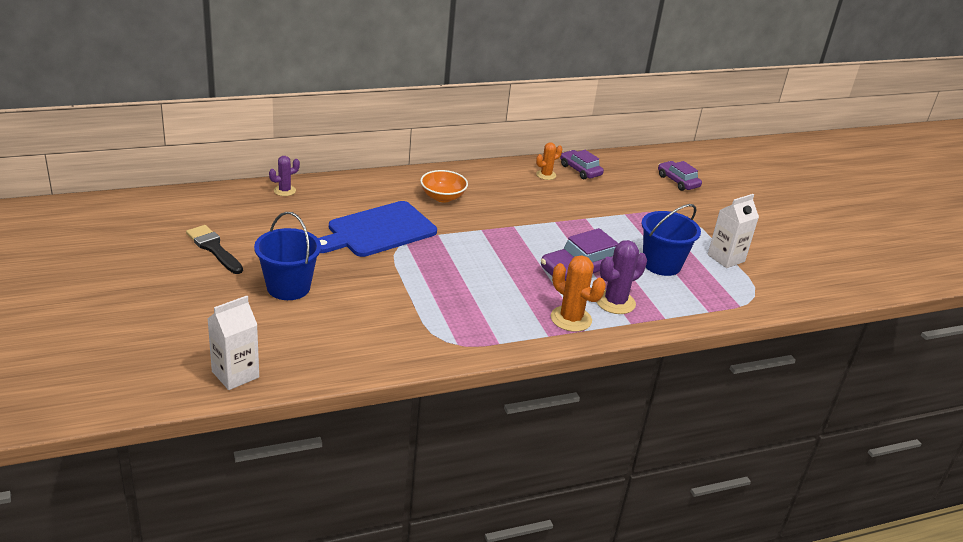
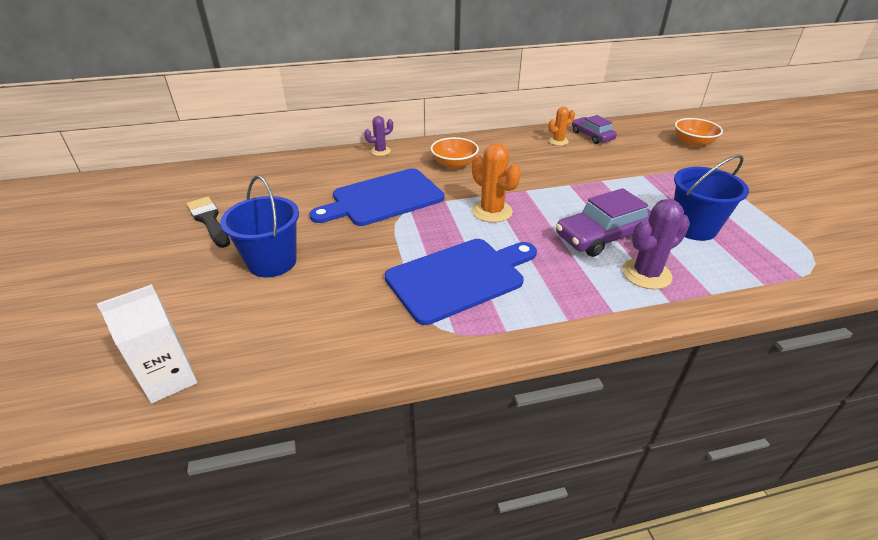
camera: 10 degrees right, 5 degrees up
purple cactus [269,156,300,196] -> purple cactus moved to [364,116,393,156]
orange cactus [551,255,606,332] -> orange cactus moved to [472,143,521,223]
purple car [658,161,702,191] -> orange bowl [675,118,723,147]
white carton [708,194,759,268] -> none
none -> blue cutting board [385,239,537,325]

